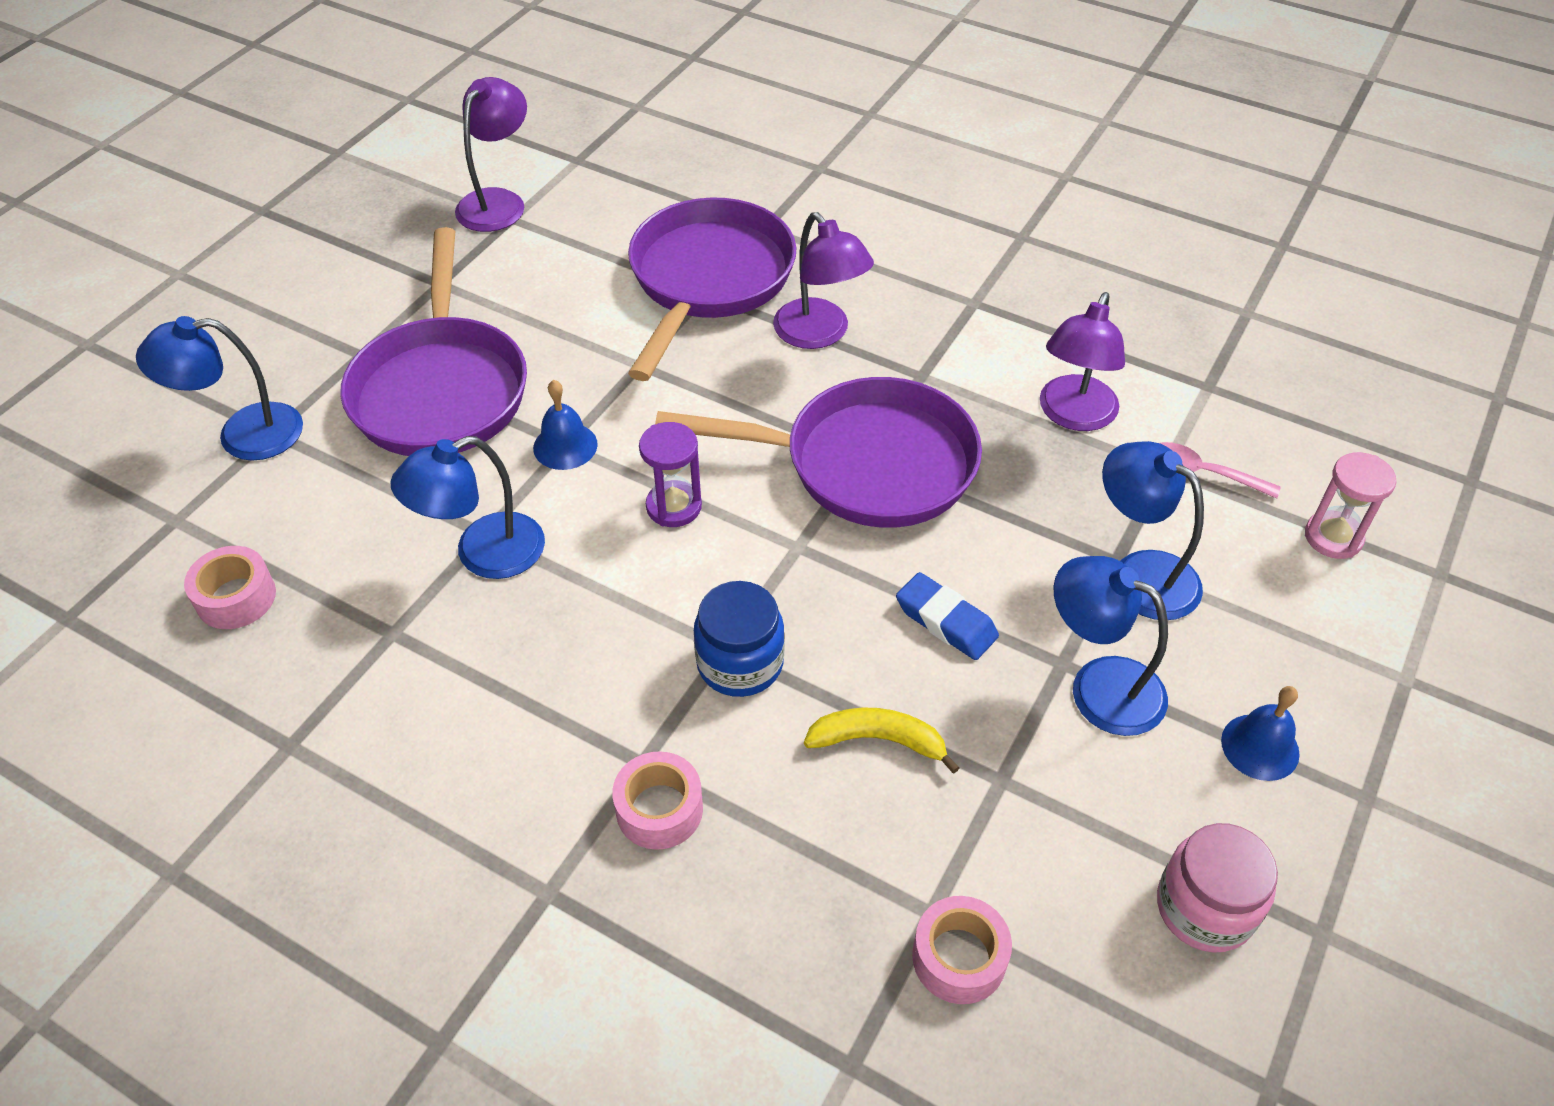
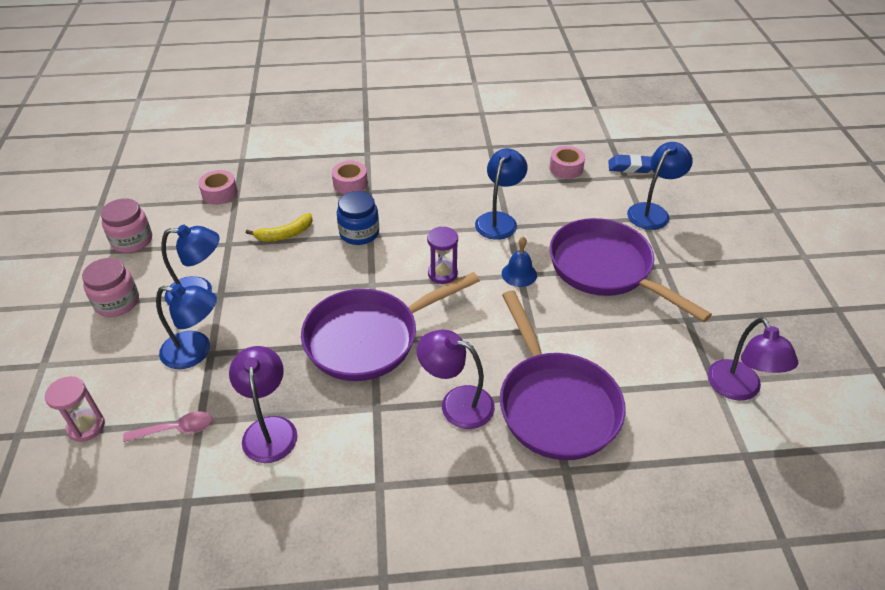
camera: 145 degrees right, 5 degrees down
blue eraser [896,572,999,660] -> blue eraser moved to [608,154,652,173]
blue bell [1221,686,1300,781] -> pink jar [82,258,139,317]

